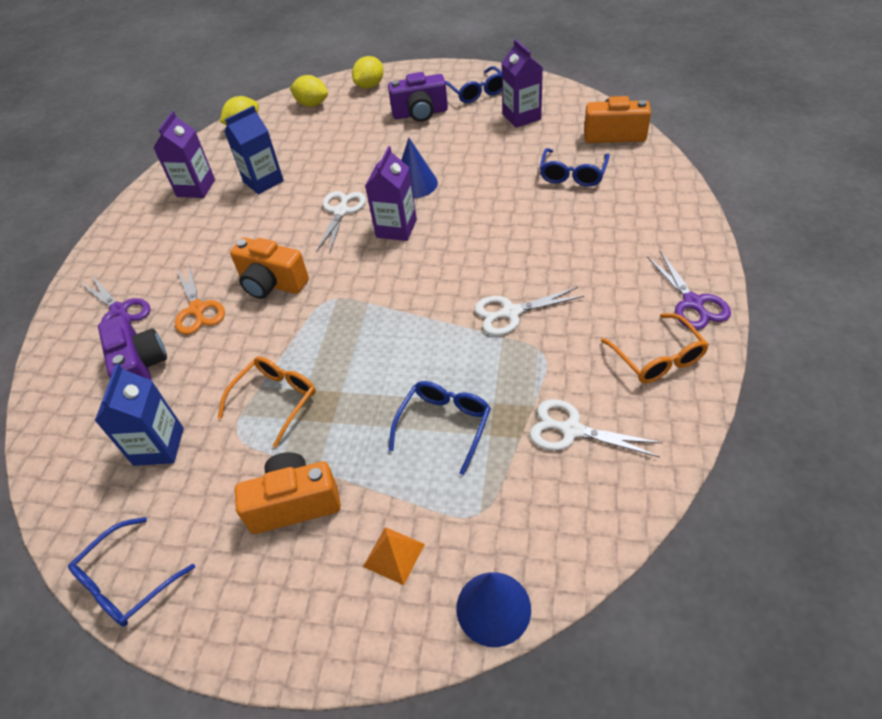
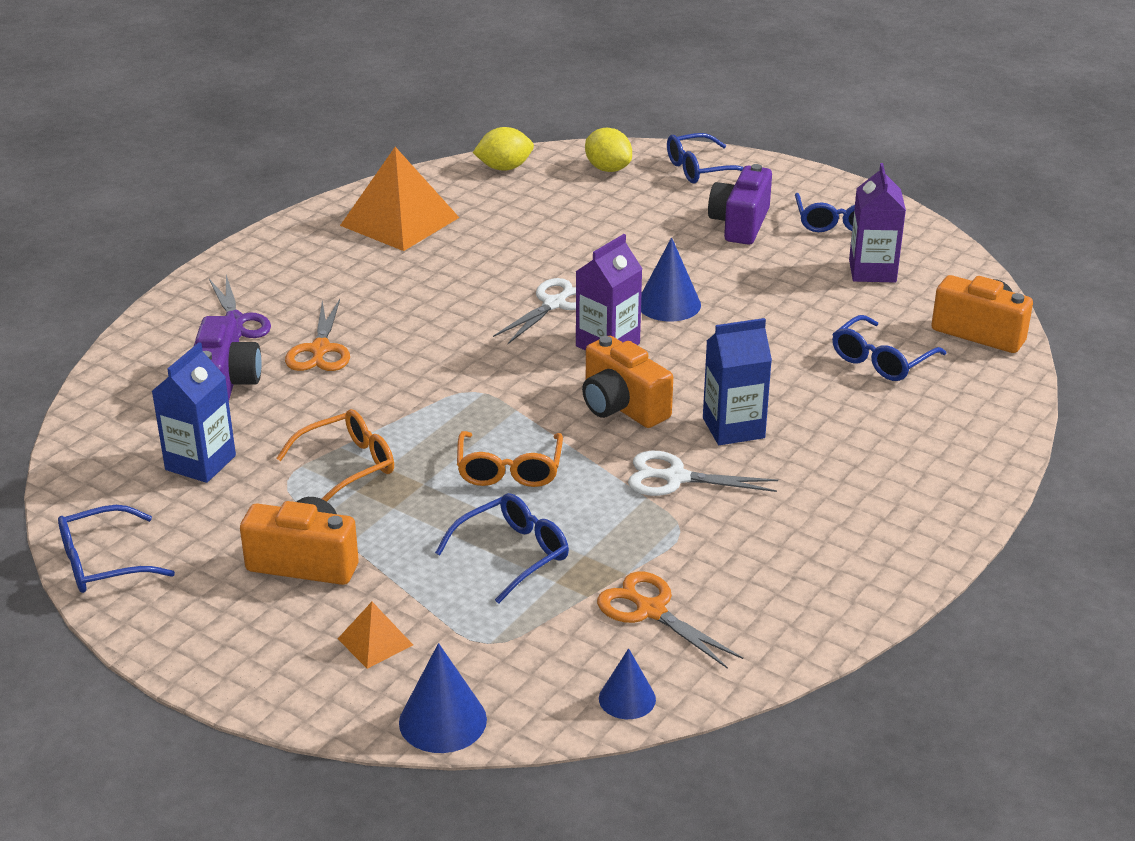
camera: 20 degrees right, 15 degrees down
purple carton [153,111,215,198] -> orange pyramid [340,147,459,251]
blue carton [224,106,284,194] -> blue carton moved to [703,318,772,445]
orange camera [230,238,309,299] -> orange camera moved to [582,335,673,428]
yellow lemon [352,56,384,89] -> blue glasses [667,133,744,183]
purple camera [388,72,448,122] -> purple camera turned 90 degrees clockwise [708,164,772,245]
white scissors [530,399,662,457] -> orange scissors [597,571,743,669]
orange glasses [601,313,709,383] -> orange glasses moved to [457,431,563,487]
purple scissors [647,251,731,330] -> none
none -> blue cone [599,648,656,719]

